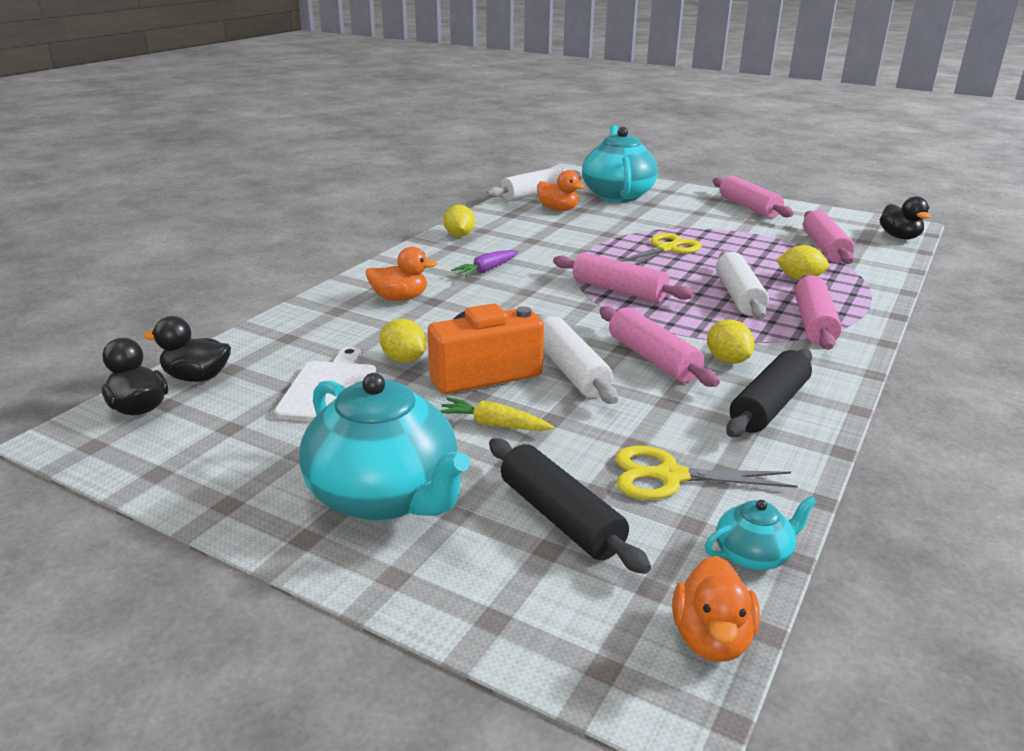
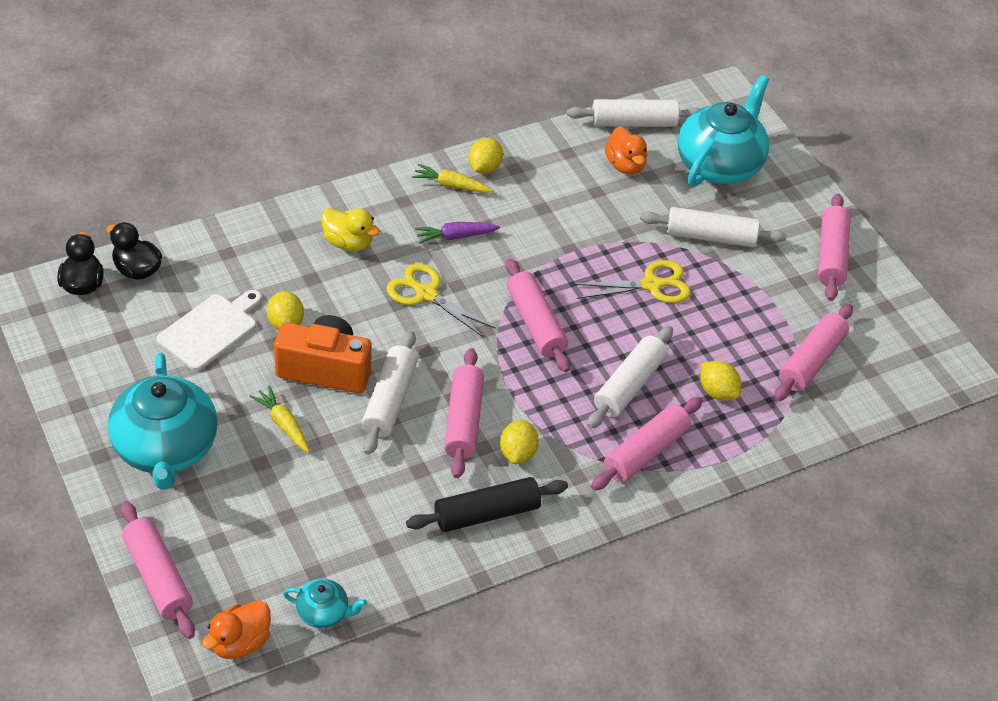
camera: 30 degrees right, 20 degrees up
orange duck [366,246,438,301] -> yellow duck [321,208,380,251]
black rolling pin [489,438,651,574] -> none
yellow scissors [615,446,798,500] -> yellow scissors moved to [386,263,496,338]
black duck [880,196,930,239] -> none
none -> pink rolling pin [121,501,195,639]
none -> yellow carrot [412,164,493,193]
none -> white rolling pin [640,207,786,247]

